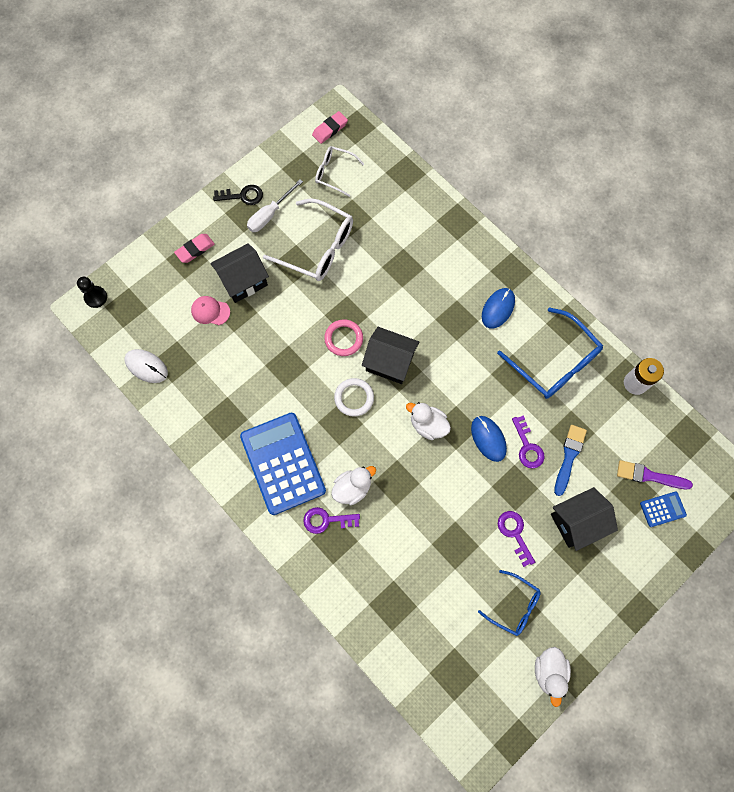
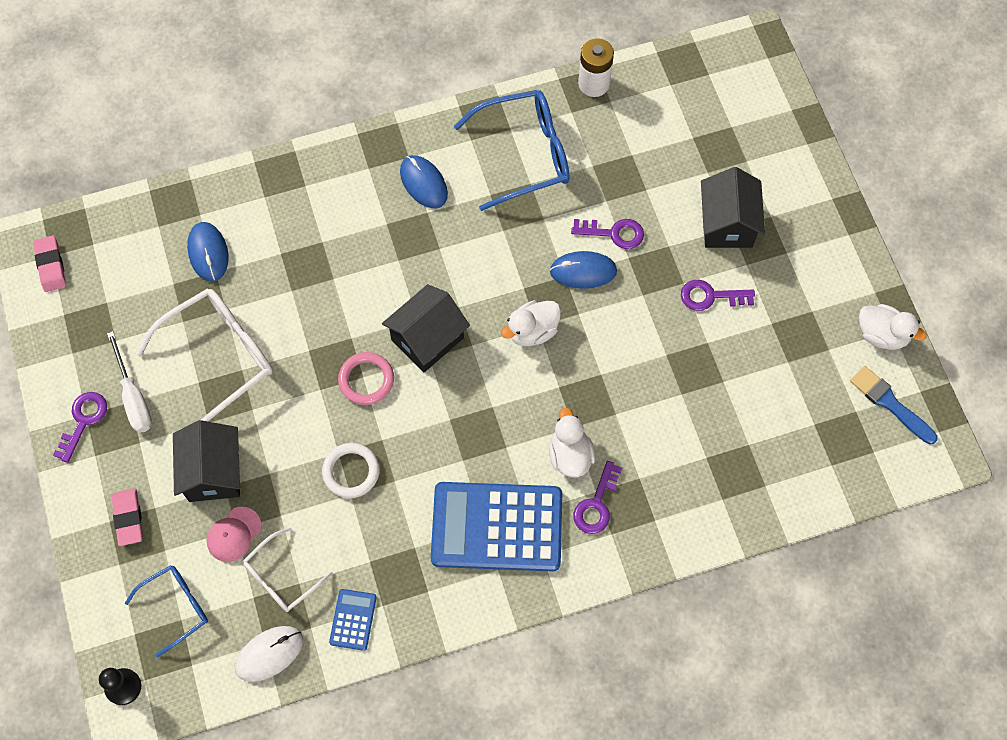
camera: 65 degrees left, 5 degrees down
black key [213,185,263,205] -> purple key [53,392,107,463]
white glasses [315,146,364,197] -> white glasses moved to [243,527,333,612]
white ring [334,378,374,417] -> white ring moved to [322,443,380,498]
blue glasses [478,570,541,636] -> blue glasses moved to [125,565,208,657]
blue brush [554,425,587,496] -> blue brush moved to [850,366,938,445]
purple brush [617,460,693,489] -> none
blue calculator [640,492,687,527] -> blue calculator moved to [329,589,377,651]
none -> blue mouse [187,222,229,282]

